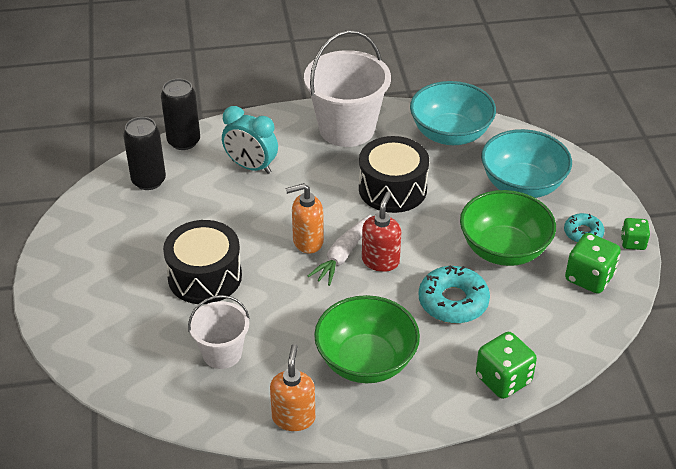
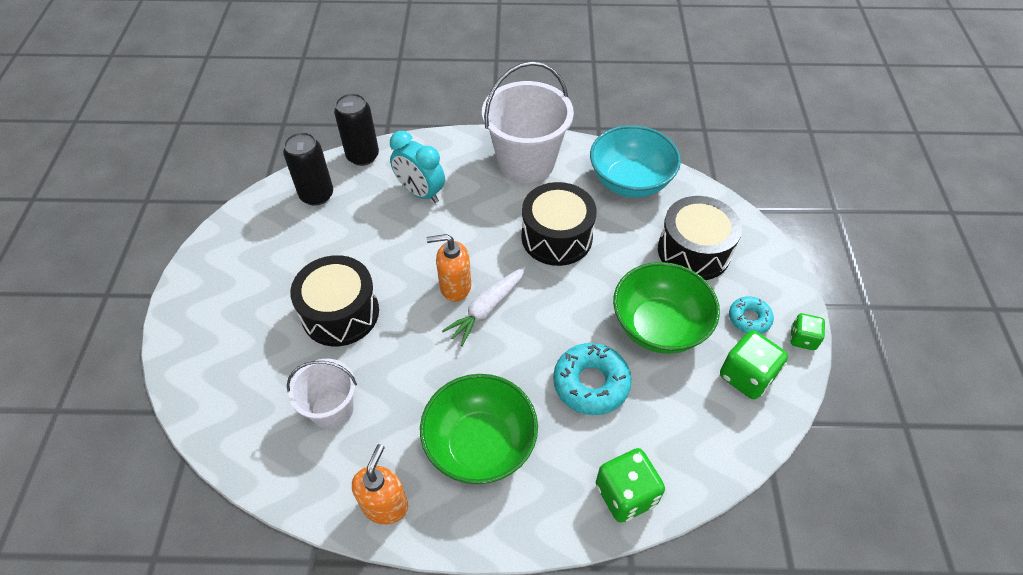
camera: 10 degrees right, 10 degrees up
red soap dispenser [362,191,401,272] -> none
turquoise bowl [481,129,572,198] -> black drum [658,196,742,280]

